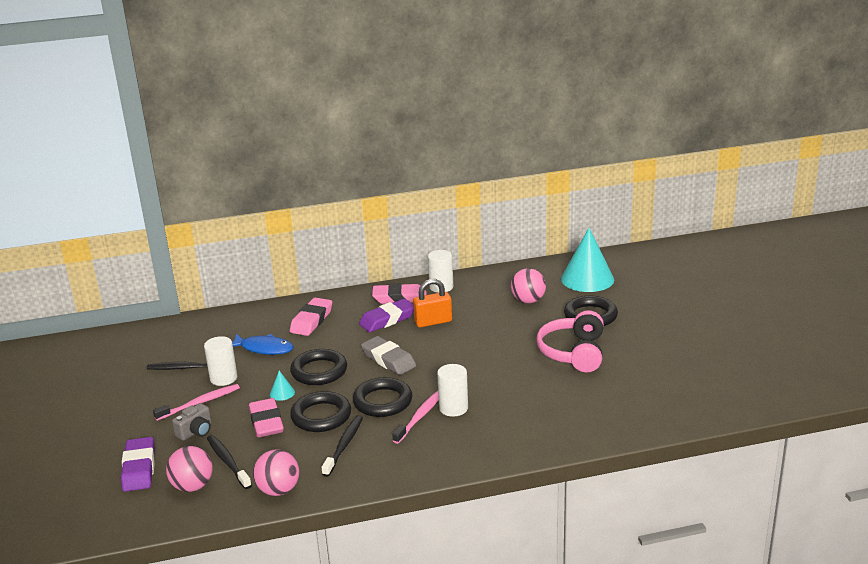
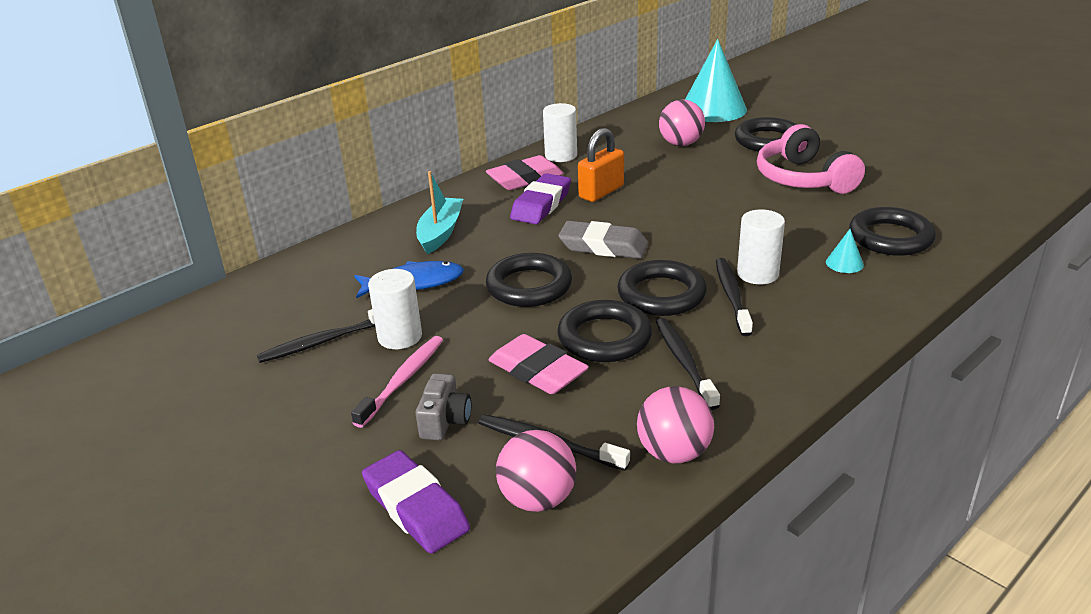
camera: 30 degrees left, 5 degrees up
turquoise cone [270,371,295,401] -> turquoise cone moved to [826,229,864,273]
pink eraser [290,297,332,336] -> turquoise boat [416,171,463,254]
pink toothbrush [392,391,439,444] -> black toothbrush [716,258,753,336]
none -> black ring [849,207,936,256]

